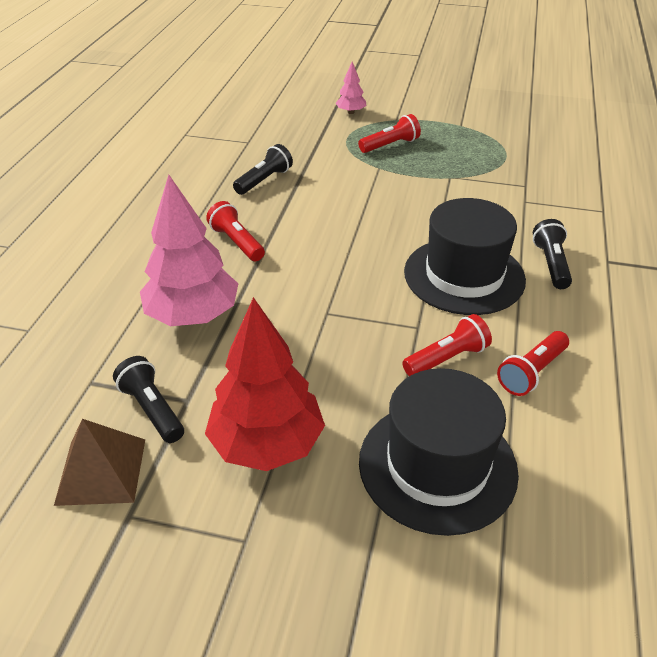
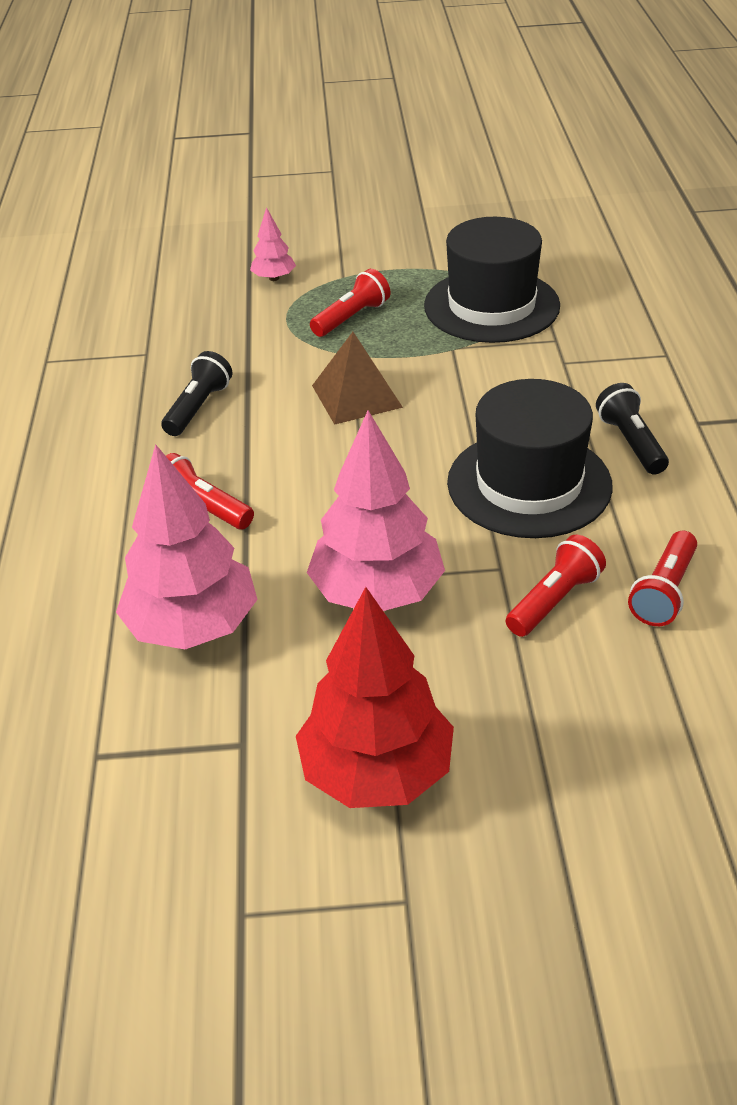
camera: 15 degrees left, 0 degrees up
brown pyramid [54,419,145,506] -> brown pyramid moved to [312,332,403,425]
black flashlight [113,356,184,443] -> none
black hat [359,368,519,536] -> black hat moved to [424,217,560,343]
none -> pink tree [307,410,445,611]

